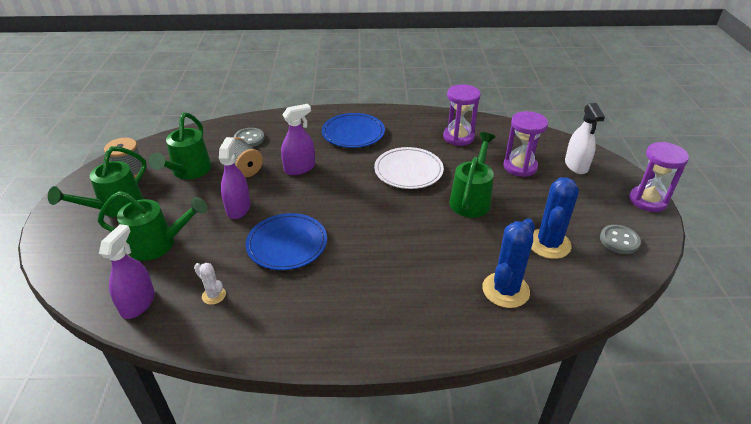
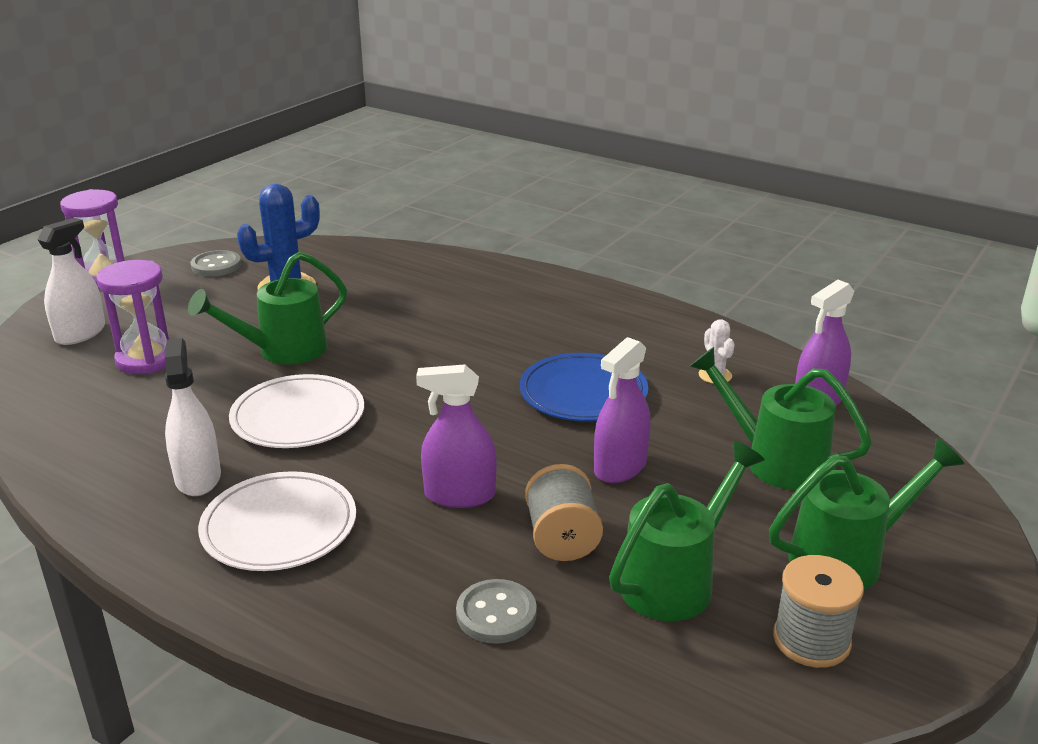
camera: 145 degrees left, 10 degrees down
blue plate [322,113,385,148] -> white plate [198,471,356,571]
purple hourglass [443,85,481,146] -> none
blue cactus [482,218,535,308] -> none
none -> white spray bottle [165,338,221,496]

